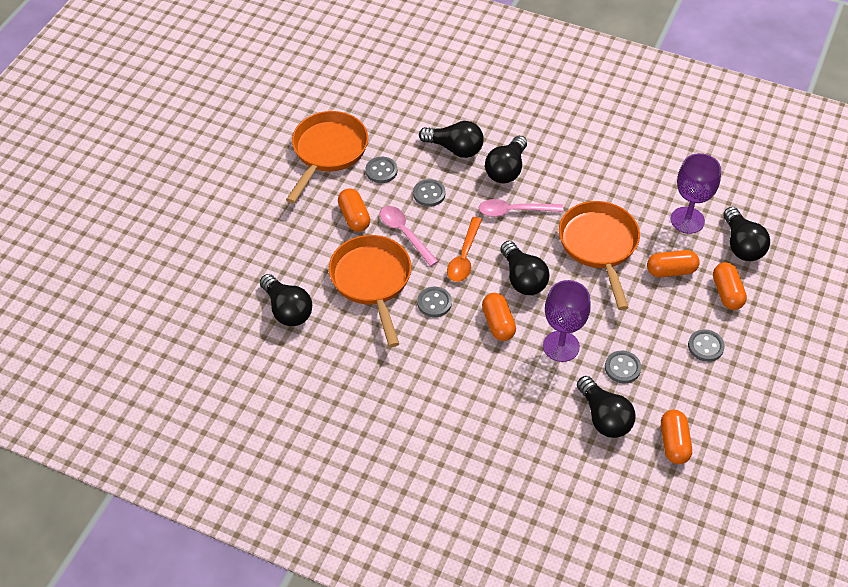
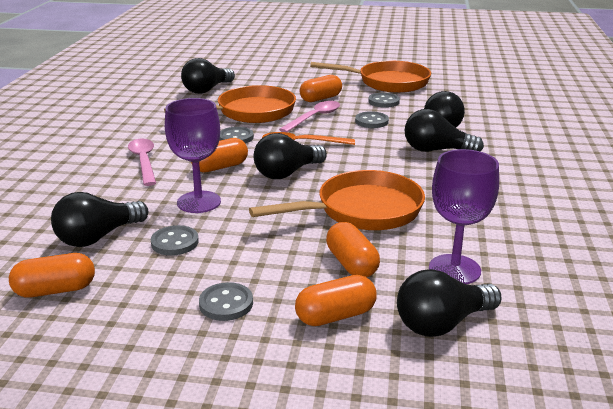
camera: 75 degrees right, 25 degrees down
pink spoon [479,199,563,217] -> pink spoon moved to [128,139,156,186]

